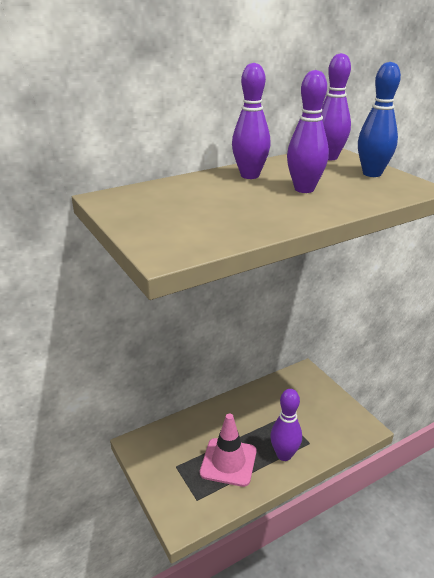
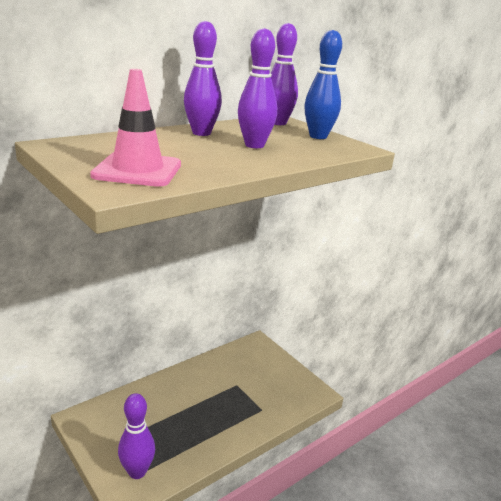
camera: 10 degrees left, 5 degrees down
pink traffic cone [200,414,256,487] -> pink traffic cone moved to [90,69,181,187]
purple bowling pin [270,389,302,461] -> purple bowling pin moved to [118,393,155,479]

